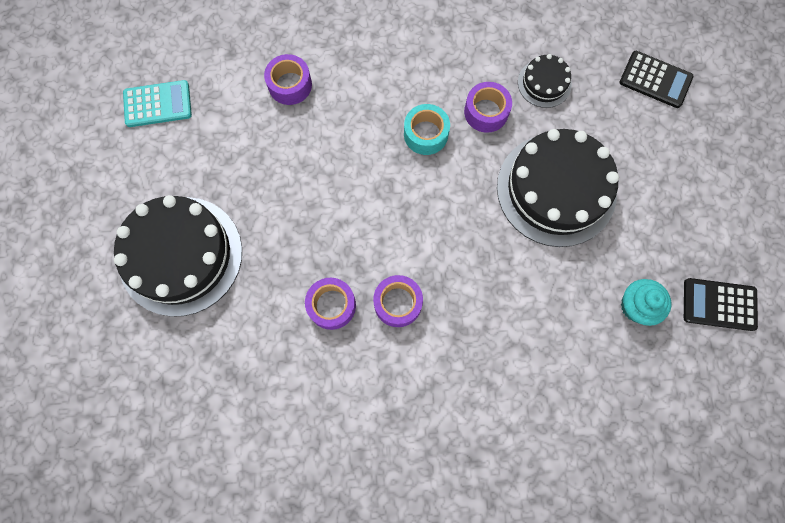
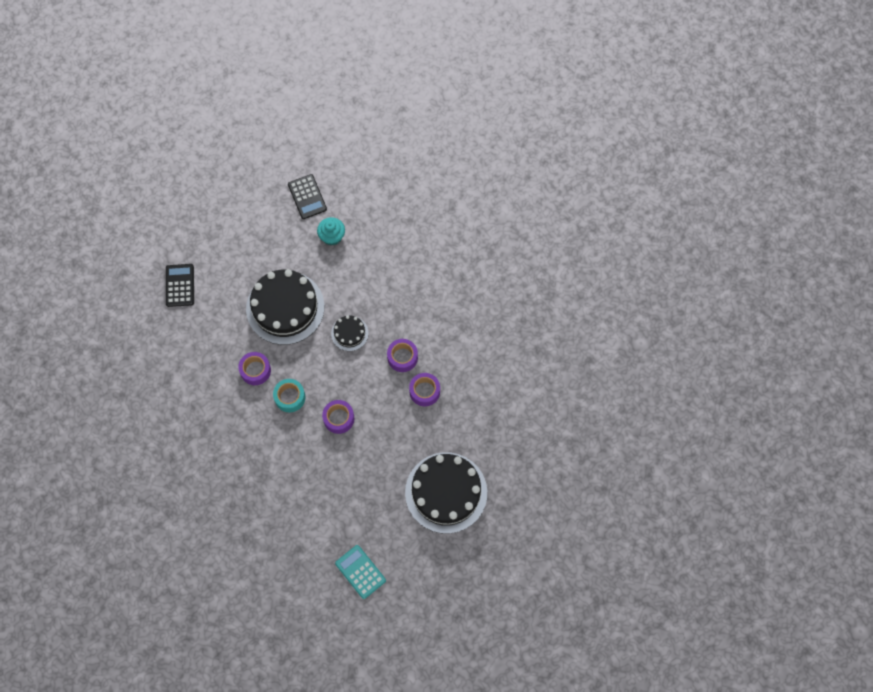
camera: 120 degrees left, 5 degrees down
purple tape [264,54,312,105] -> purple tape moved to [322,400,354,434]
black cake [518,54,572,108] -> black cake moved to [331,315,369,351]

